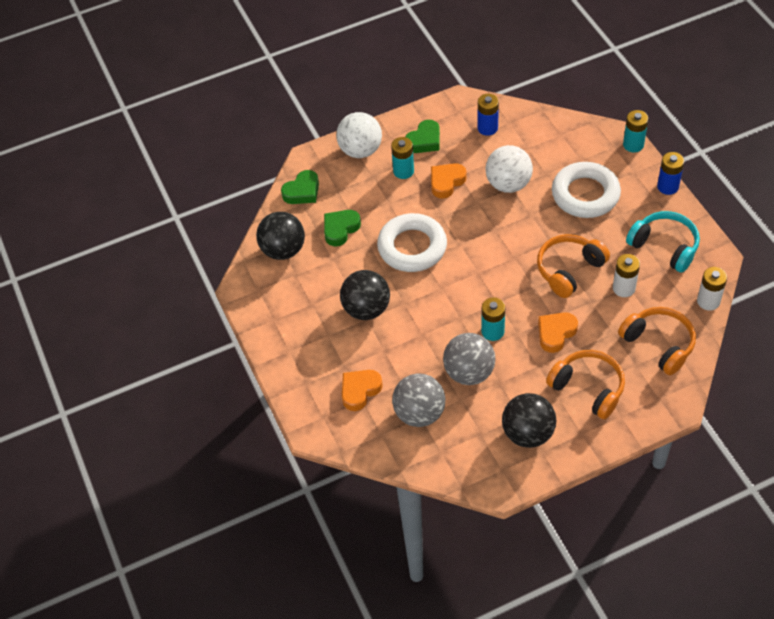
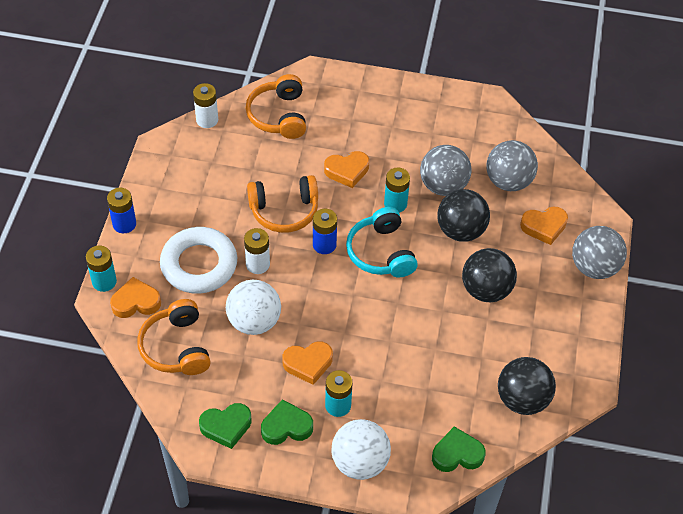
camera: 150 degrees left, 0 degrees up
green heart [324,210,361,246] -> green heart moved to [199,403,251,449]
white ring [377,213,447,272] -> none
blue battery [478,94,499,136] -> blue battery moved to [313,209,337,254]
black ball [502,393,556,448] -> black ball moved to [438,189,490,242]
orange headphones [546,350,625,419] -> orange headphones moved to [137,299,211,375]
white battery [613,254,640,297] -> white battery moved to [244,228,270,274]
turquoise headphones [626,211,700,273] -> turquoise headphones moved to [346,207,418,277]
none -> orange heart [110,277,161,318]
none -> grey ball [572,226,627,279]

